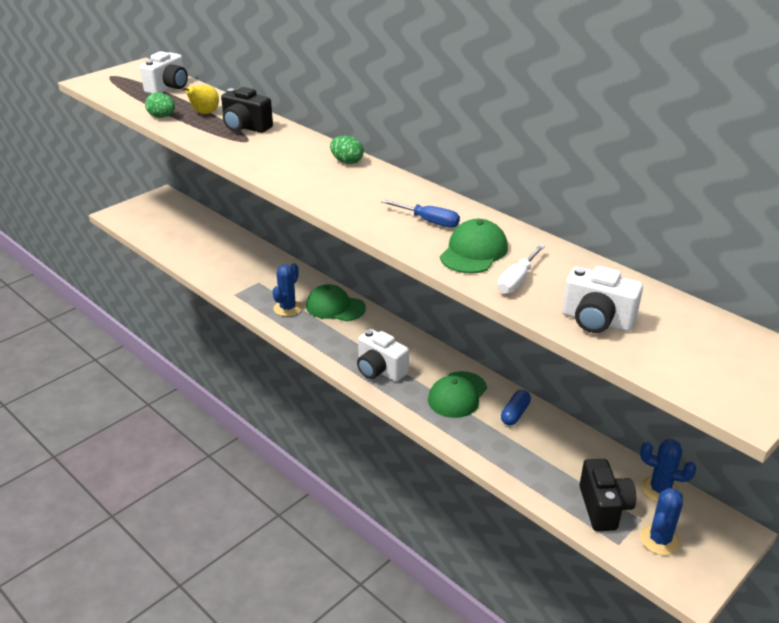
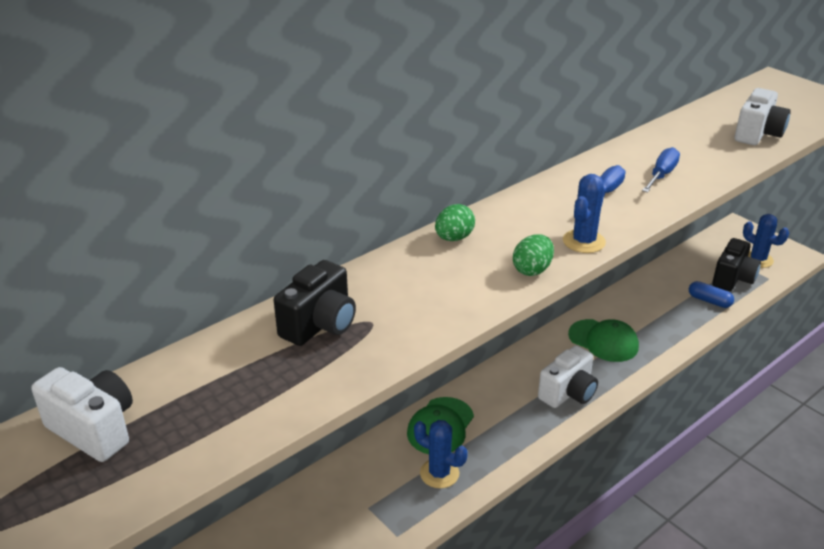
camera: 85 degrees left, 0 degrees up
green egg [145,92,175,118] -> green egg moved to [513,234,554,276]
yellow pear [181,85,219,114] -> none
green cap [440,219,508,273] -> blue screwdriver [642,147,680,193]
white screwdriver [498,244,545,294] -> none
blue capsule [501,390,531,426] -> blue capsule moved to [689,281,734,308]
black camera [579,459,636,531] -> black camera turned 120 degrees clockwise [712,238,761,291]
blue cactus [640,439,696,502] -> blue cactus moved to [563,174,606,253]

